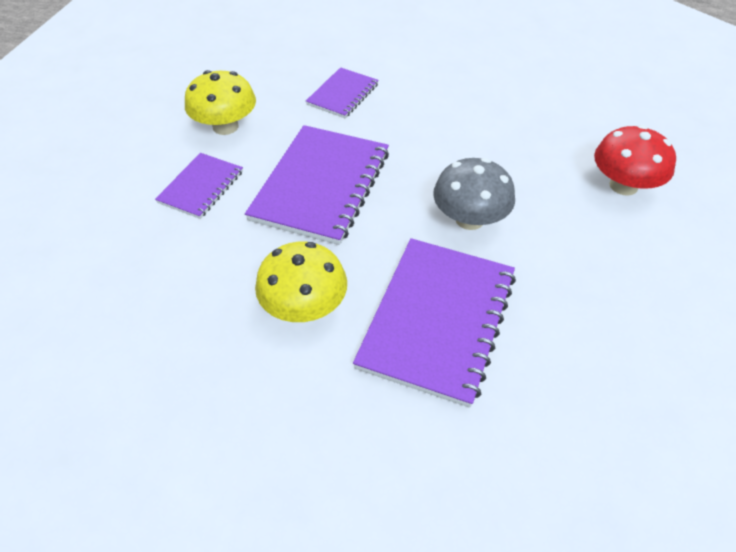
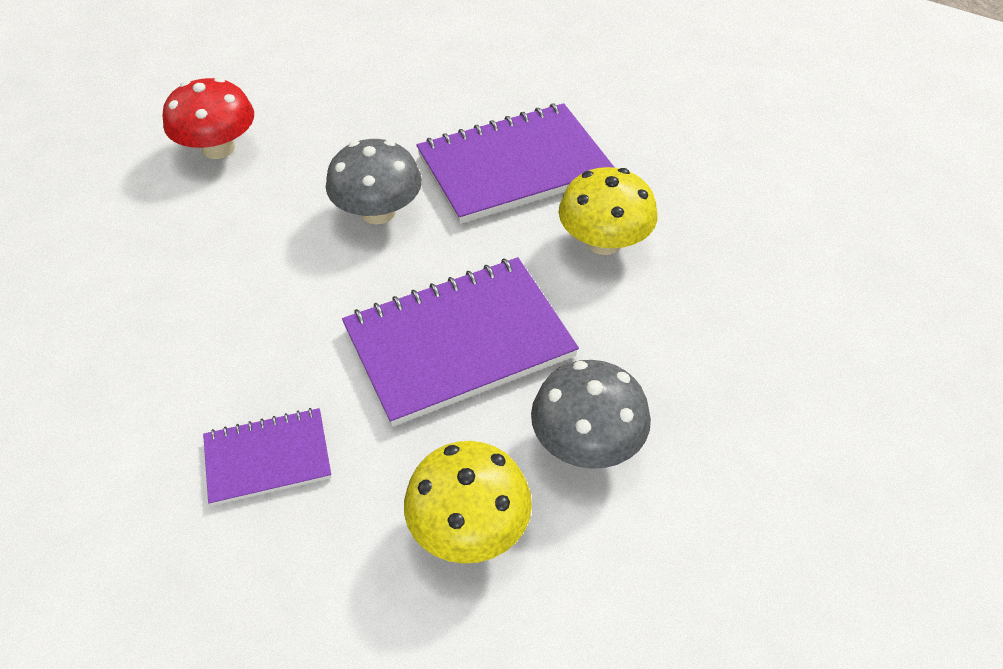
camera: 135 degrees left, 0 degrees up
purple notebook [155,153,243,219] -> grey mushroom [531,360,651,469]

